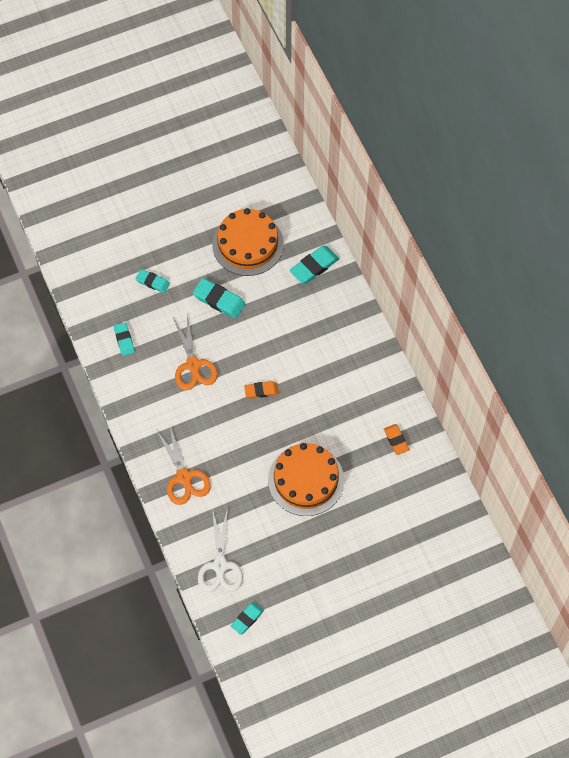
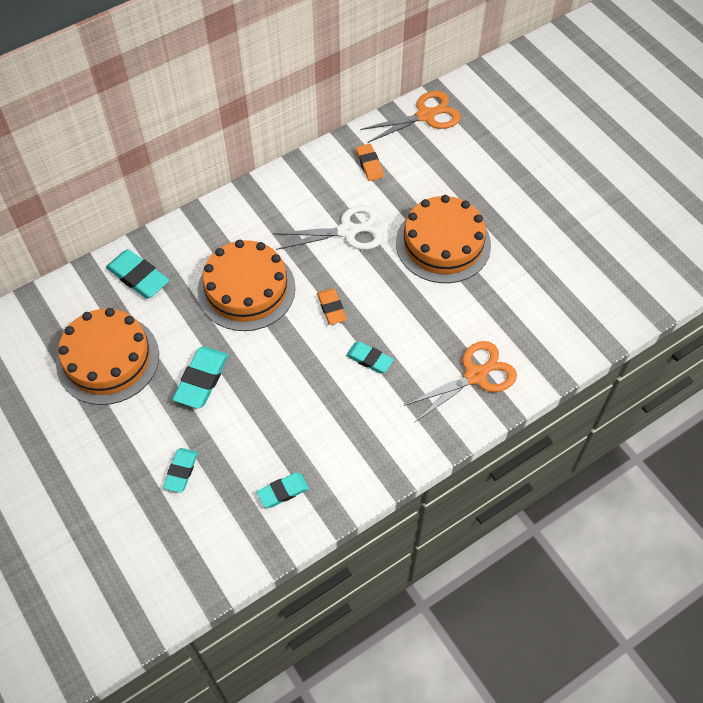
camera: 100 degrees left, 5 degrees down
orange scissors [173,315,218,390] -> orange scissors moved to [360,91,461,143]
white scissors [198,507,243,592] -> white scissors moved to [273,205,384,250]
turquoise eraser [231,602,264,635] -> turquoise eraser moved to [346,342,394,373]
orange eraser [384,424,410,455] -> orange eraser turned 75 degrees counterclockwise [356,144,384,181]
none -> orange cake [197,240,296,331]

